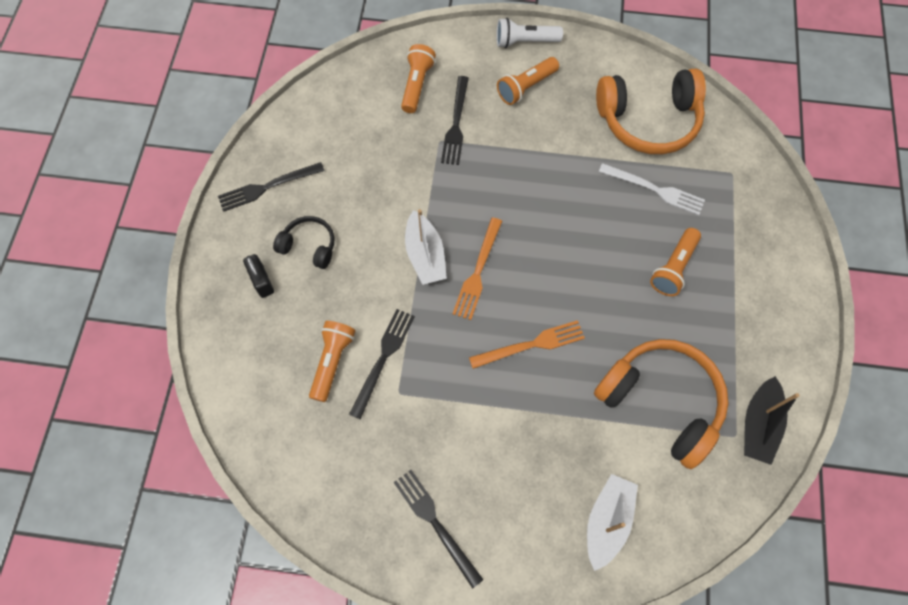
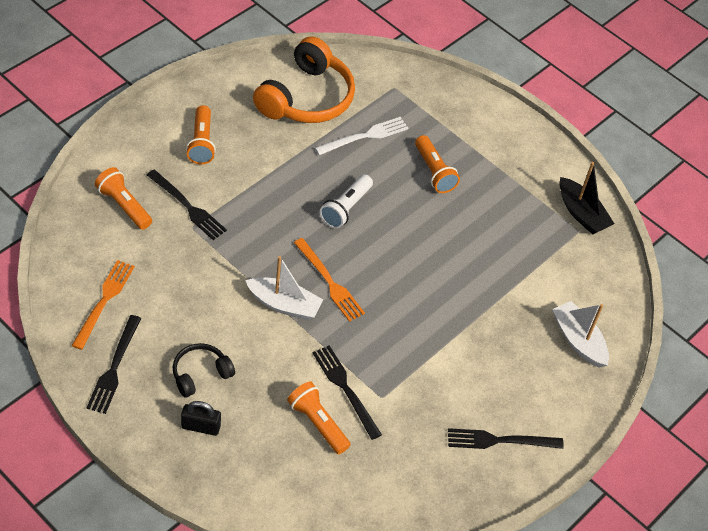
camera: 60 degrees left, 15 degrees down
orange fork [469,320,585,369] -> orange fork moved to [71,260,135,350]
white flashlight [496,18,563,48] -> white flashlight moved to [320,175,373,229]
orange headphones [594,339,729,469] -> none

